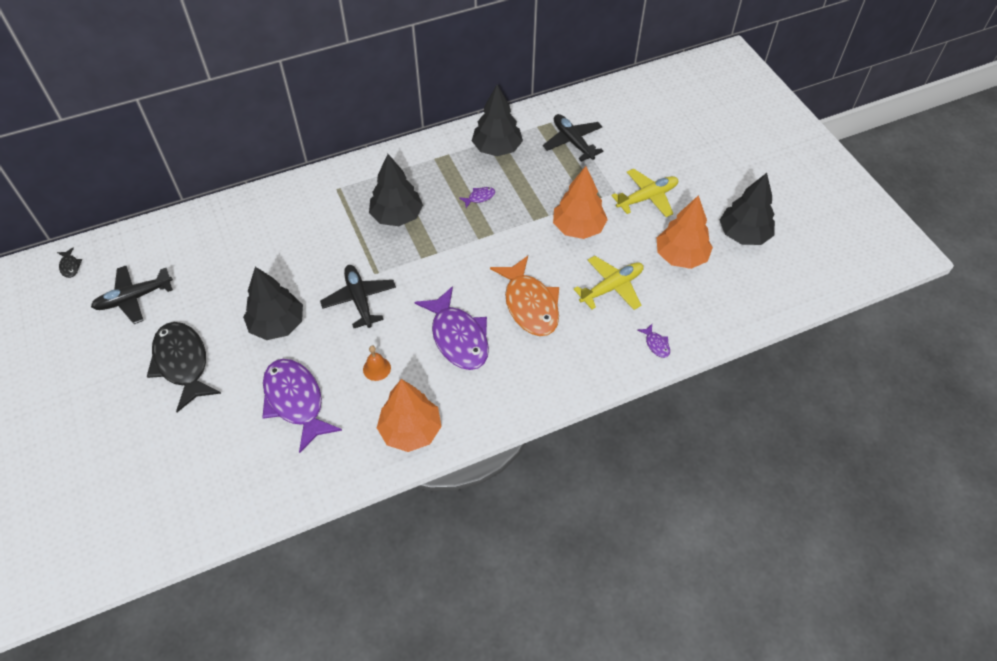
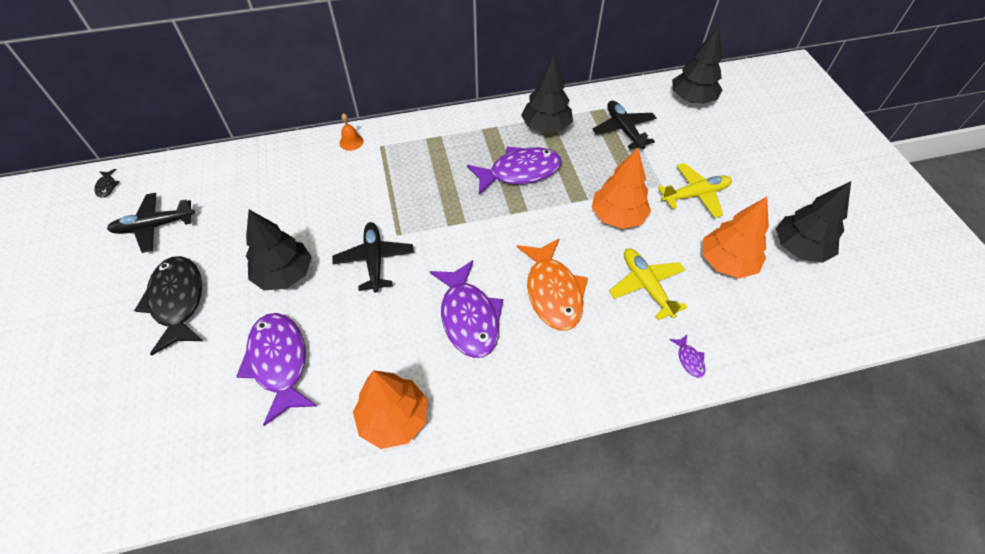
camera: 10 degrees right, 0 degrees up
orange bell [363,345,391,381] -> orange bell moved to [339,113,364,151]
black tree [369,154,423,226] -> black tree moved to [672,27,722,104]
purple fish [459,187,495,208] -> purple fish [467,146,562,195], size x2.47
yellow plane [574,256,644,310] -> yellow plane turned 90 degrees counterclockwise [609,248,688,320]

